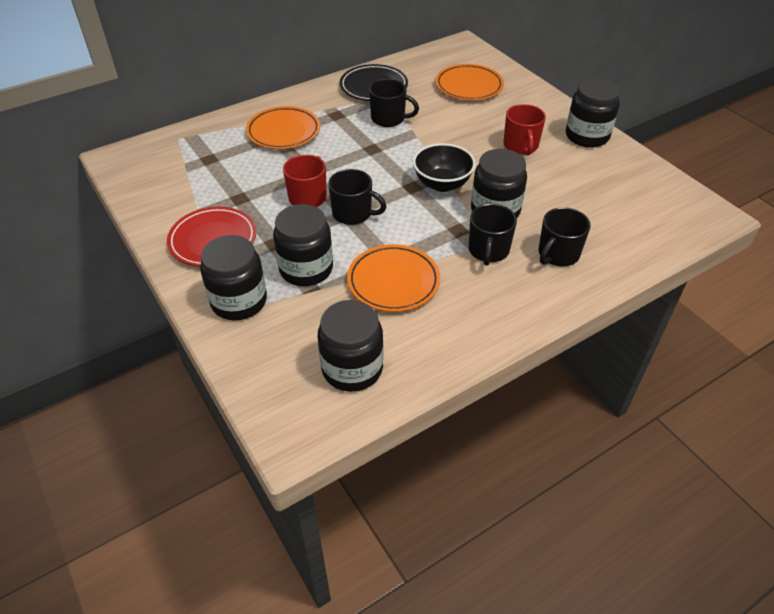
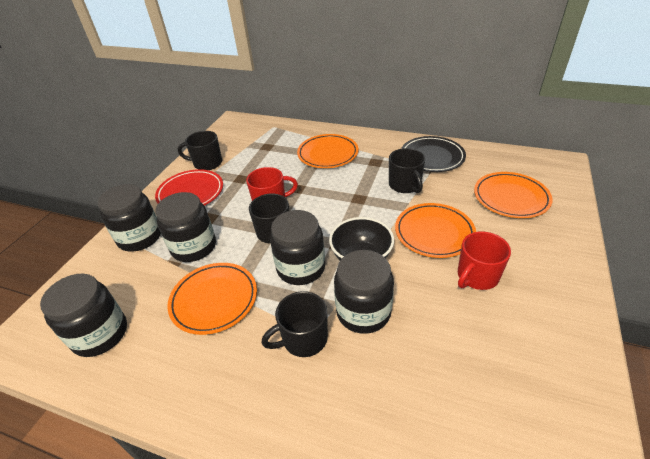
camera: 55 degrees right, 5 degrees down
black mug [539,207,591,266] -> black mug moved to [178,131,222,170]
black jar [566,78,620,147] -> black jar moved to [270,210,325,285]
none -> orange plate [395,203,476,258]

